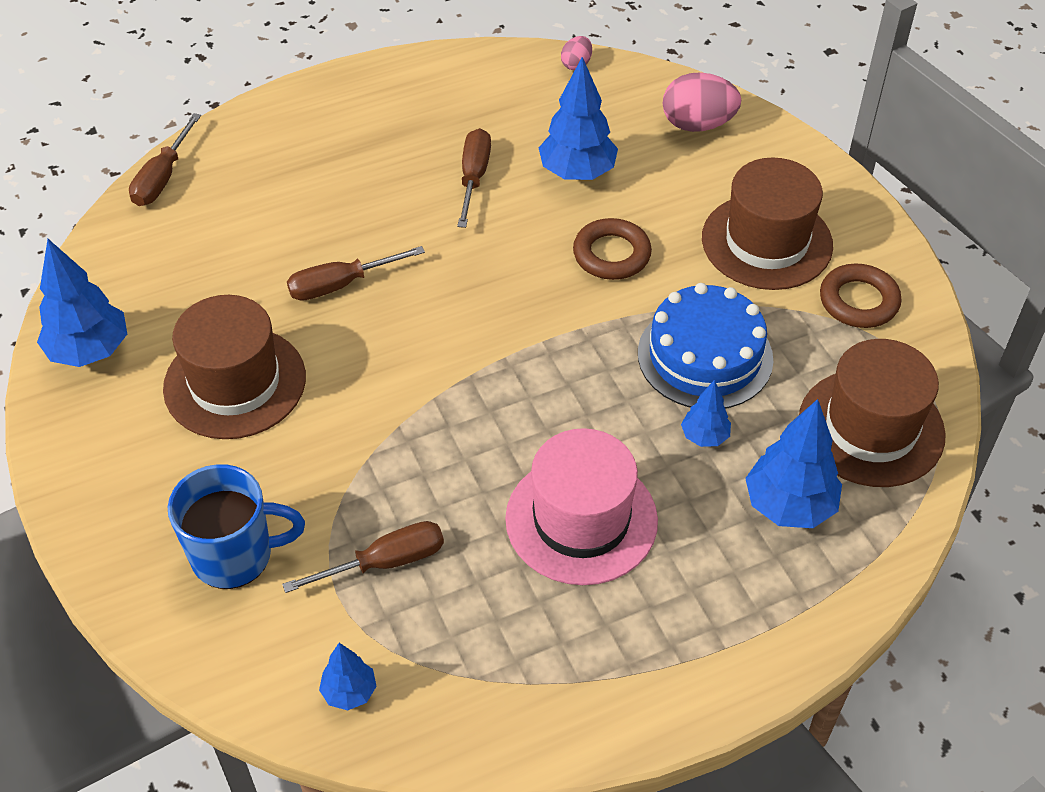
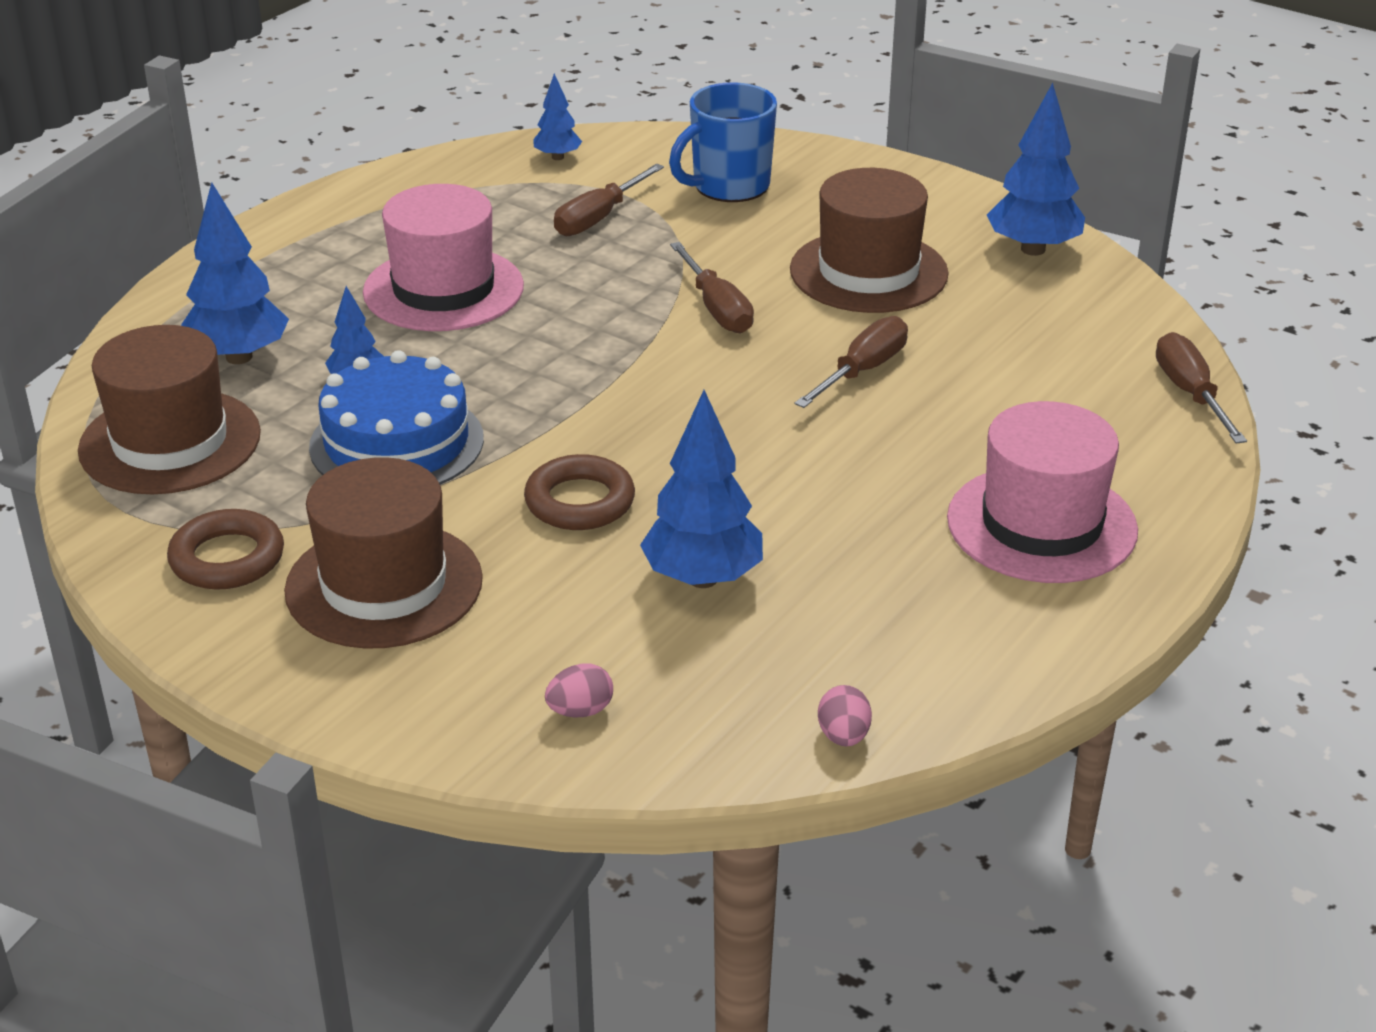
camera: 150 degrees right, 15 degrees down
brown screwdriver [457,128,491,228] -> brown screwdriver moved to [670,242,754,333]
pink egg [662,72,741,132] -> pink egg [545,663,613,718], size x0.53
none -> pink hat [947,401,1138,583]

